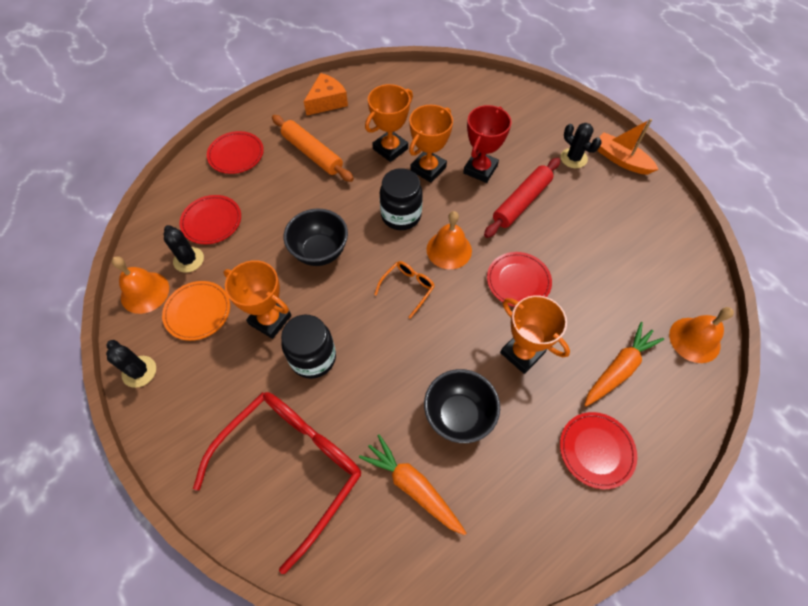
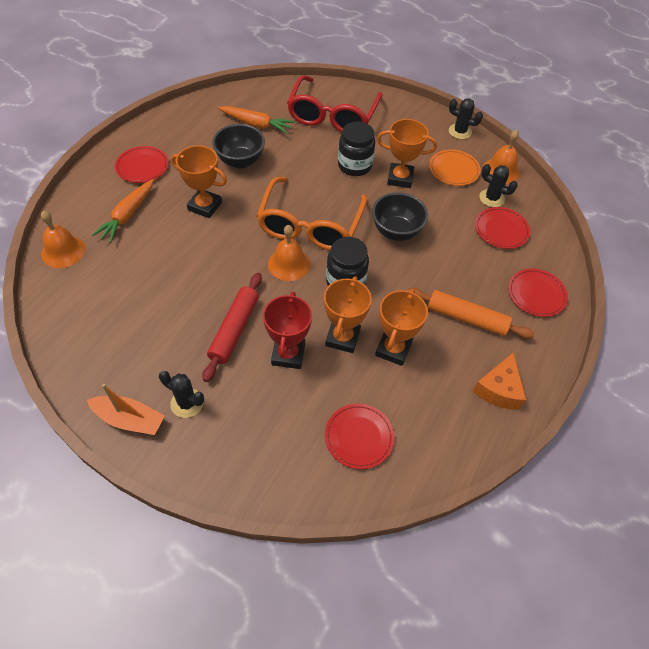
camera: 155 degrees right, 5 degrees down
orange glasses [374,261,435,319] -> orange glasses [257,177,367,250], size x2.35
red plate [487,252,552,307] -> red plate moved to [325,404,394,469]

